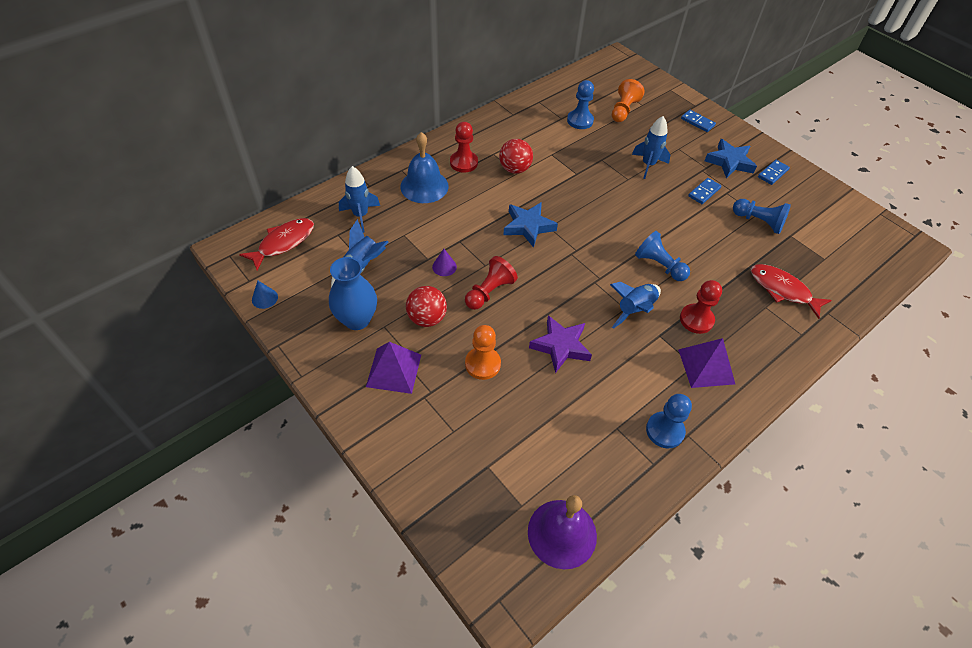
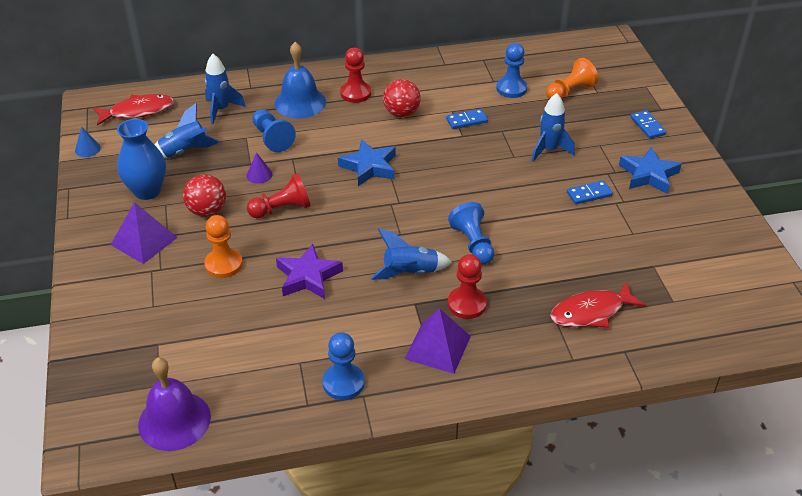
camera: 30 degrees right, 10 degrees down
blue pawn [733,199,791,234] -> blue pawn moved to [252,109,296,152]
red fish [751,264,832,319] -> red fish turned 90 degrees counterclockwise [550,282,646,328]
blue domino [758,160,790,185] -> blue domino moved to [446,109,488,129]

